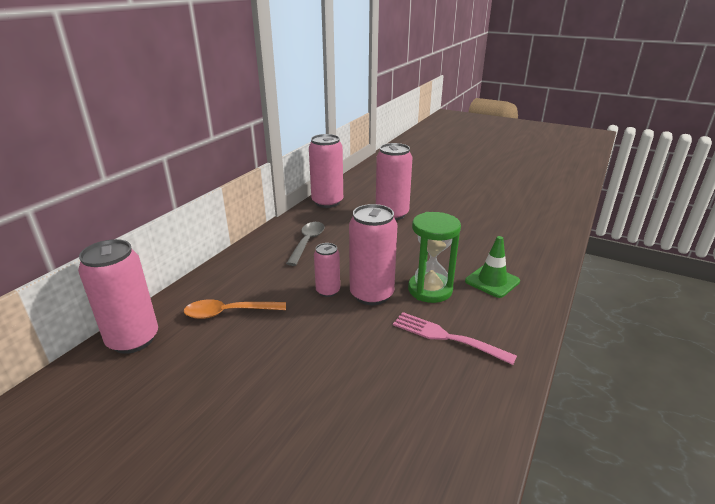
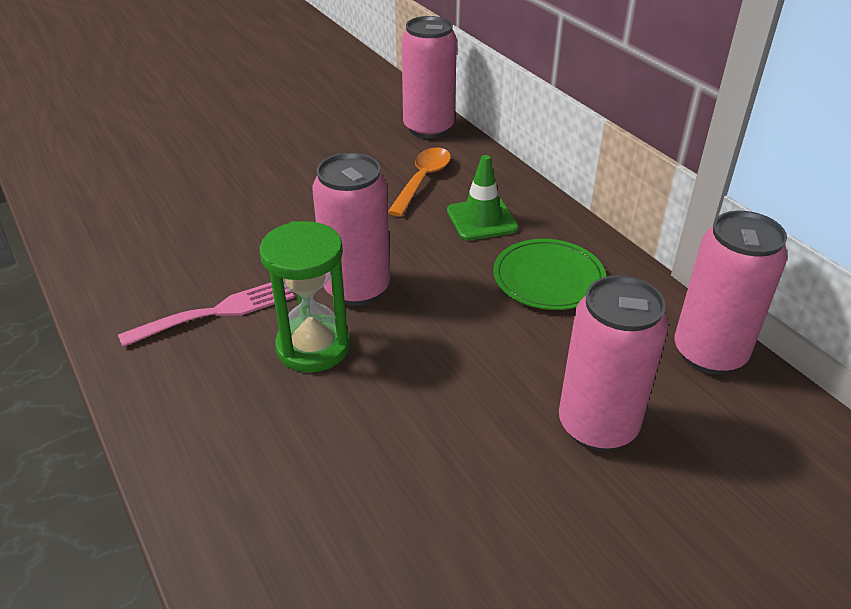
camera: 120 degrees right, 10 degrees up
grey spoon [286,222,325,266] -> green plate [493,239,606,310]
pink can [314,243,340,297] -> none
green traffic cone [465,236,520,298] -> green traffic cone moved to [447,155,518,241]

